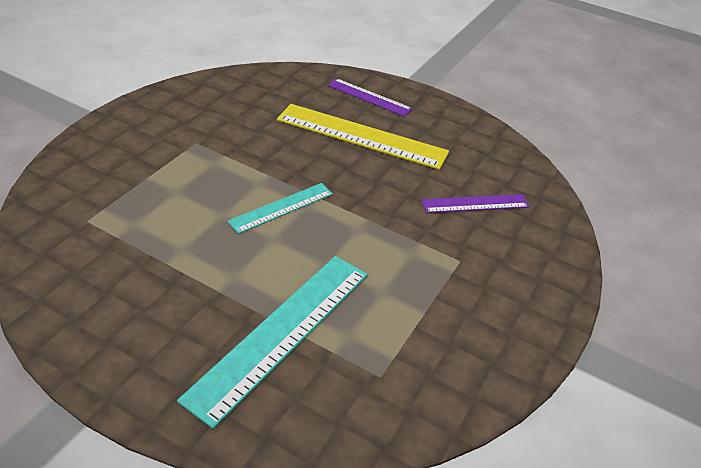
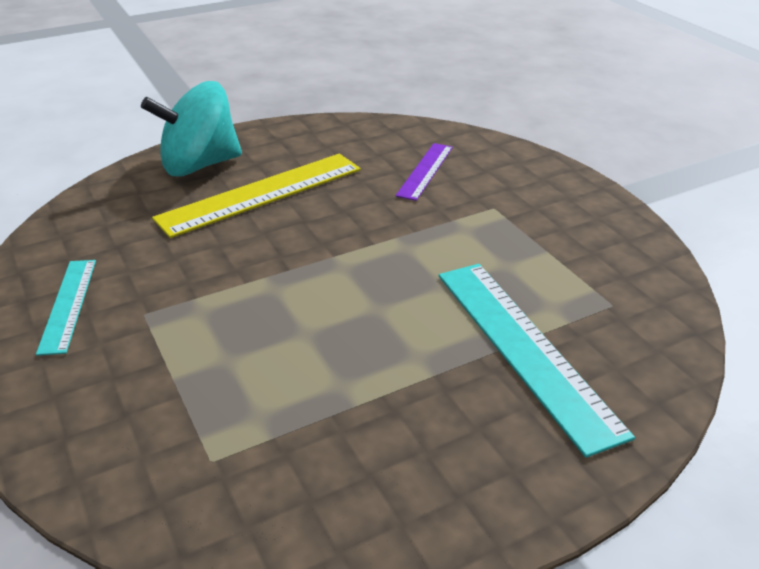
camera: 55 degrees left, 5 degrees down
turquoise ruler [228,183,333,234] -> turquoise ruler moved to [36,260,96,356]
purple ruler [327,78,413,116] -> turquoise spinning top [141,81,242,177]

